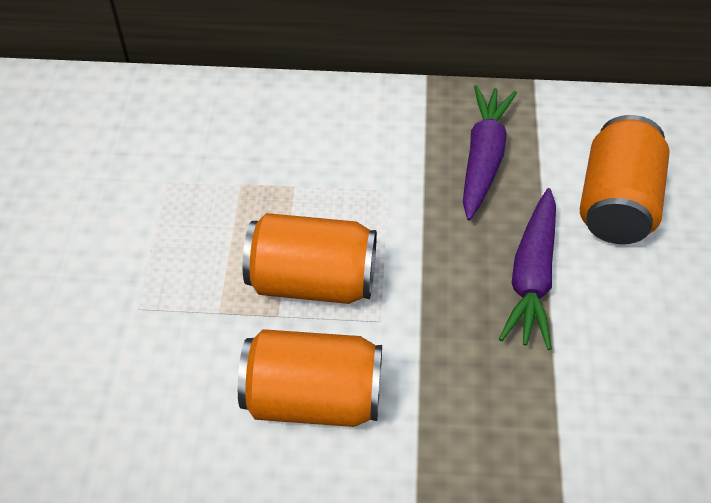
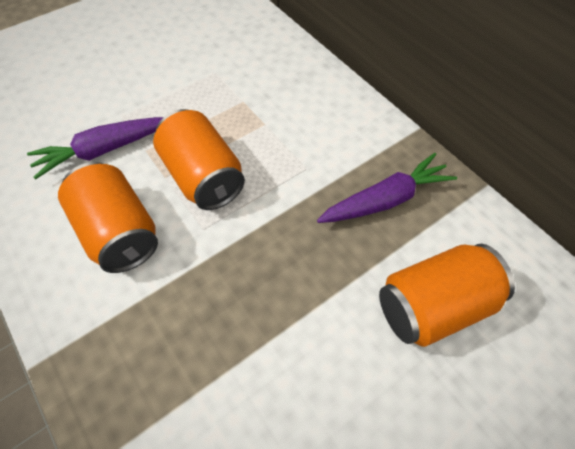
camera: 50 degrees right, 5 degrees up
purple carrot [499,188,556,350] -> purple carrot moved to [27,117,163,180]

